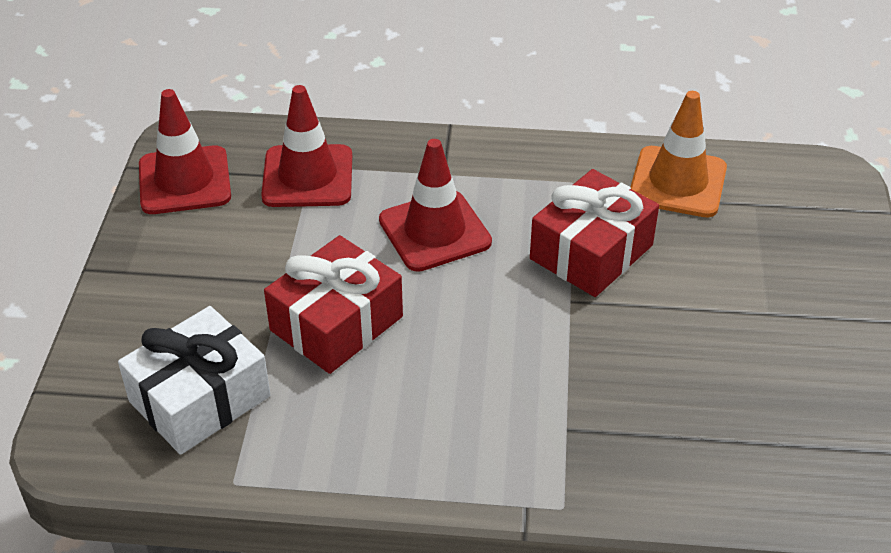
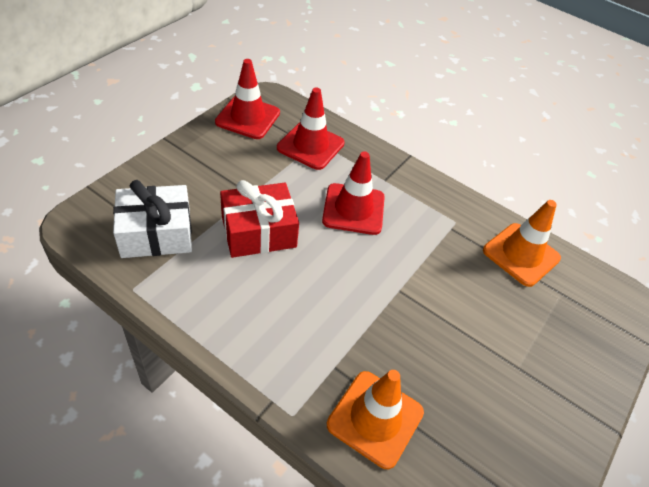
camera: 25 degrees right, 5 degrees up
red gift [530,169,659,297] -> none
none -> orange traffic cone [327,370,424,469]

